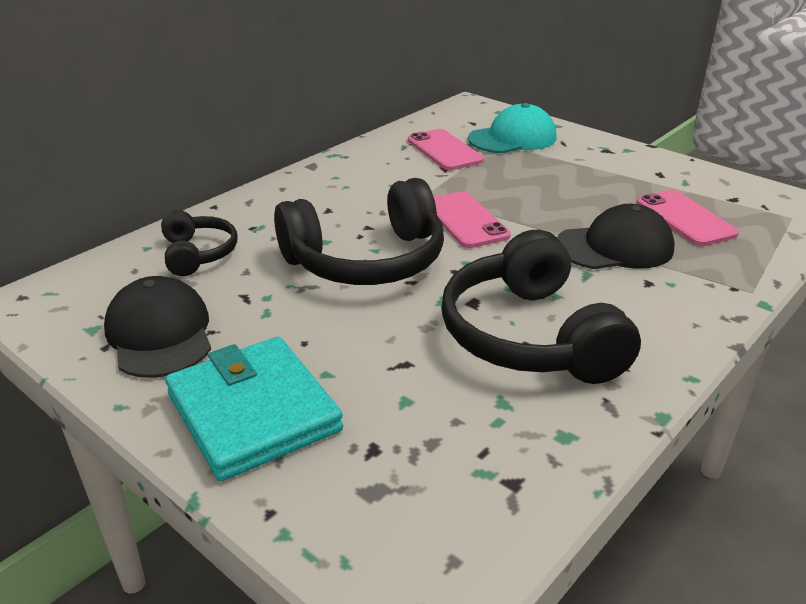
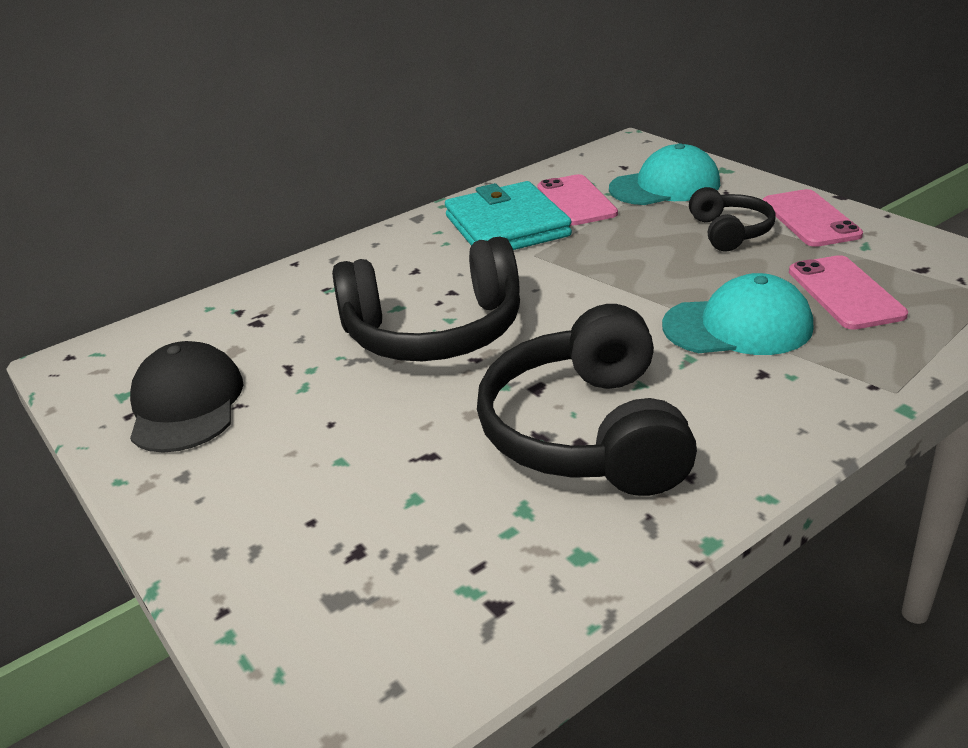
camera: 15 degrees right, 0 degrees up
black headphones [161,210,237,276] -> black headphones moved to [689,187,776,251]
turquoise wallet [165,337,343,481] -> turquoise wallet moved to [445,181,572,250]
pink phone [434,191,511,248] -> pink phone moved to [763,189,863,247]
black cap [557,204,675,269] -> turquoise cap [662,273,813,355]

